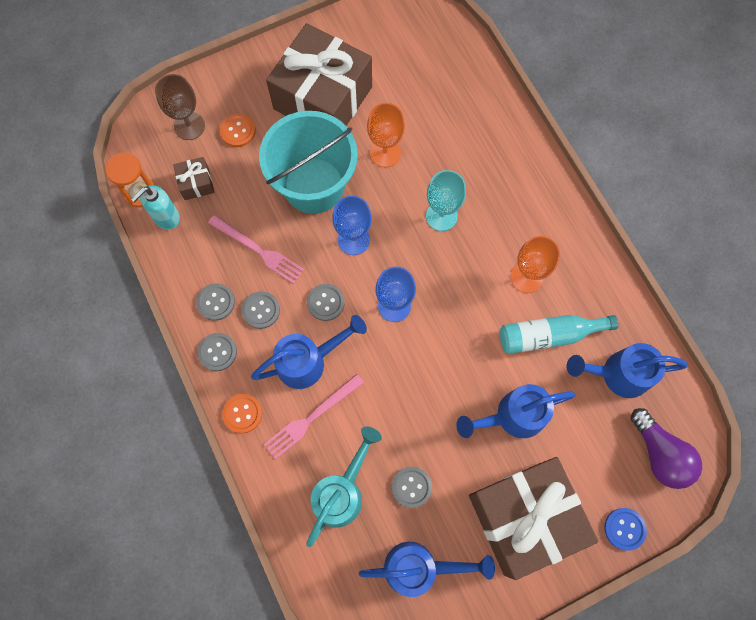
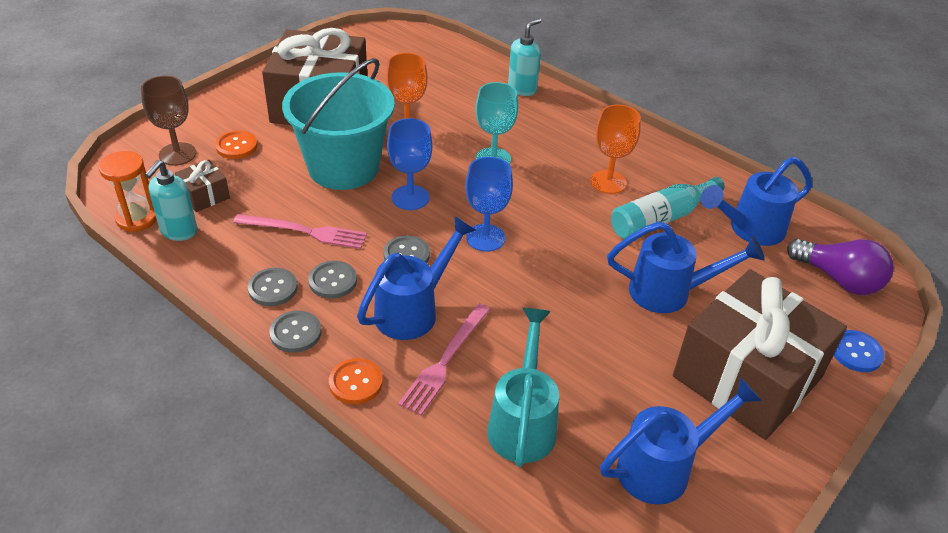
camera: 25 degrees left, 30 degrees down
grey button [392,467,432,508] -> none
blue watering can [456,384,575,438] -> blue watering can turned 135 degrees counterclockwise [607,221,765,313]
none -> turquoise soap dispenser [508,18,541,96]

